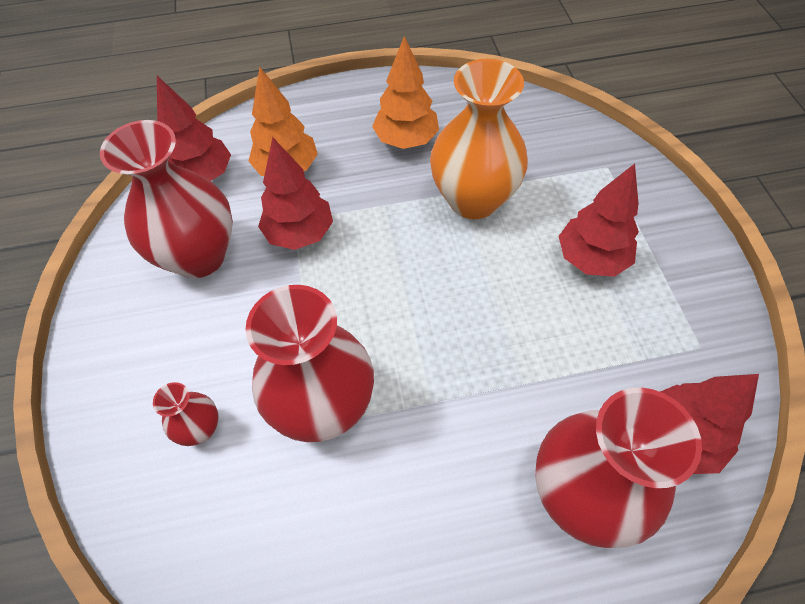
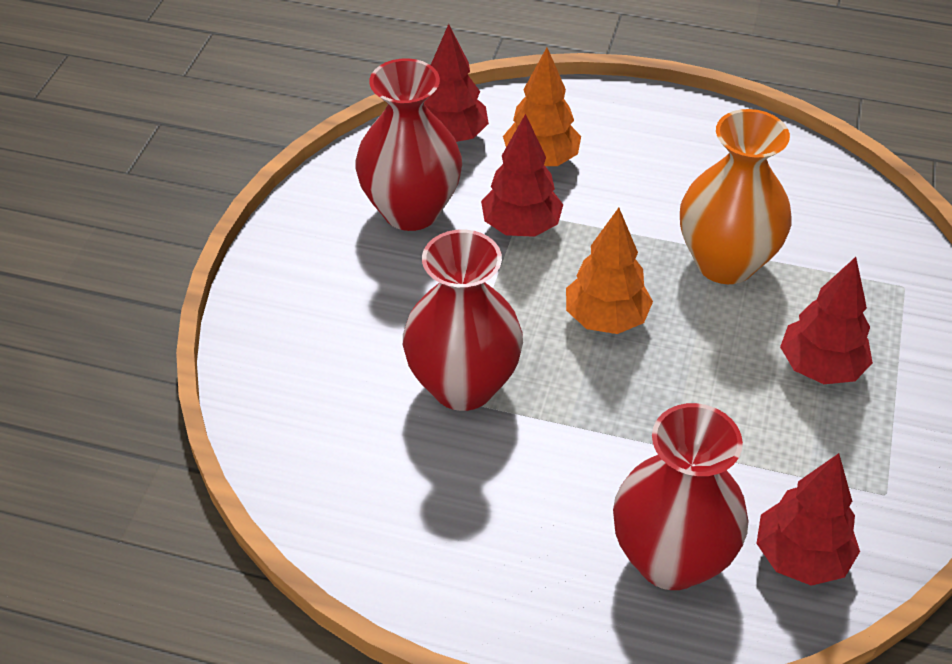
camera: 25 degrees right, 10 degrees down
red vase [153,382,218,446] -> none
orange tree [372,36,439,149] -> orange tree moved to [566,208,653,334]

